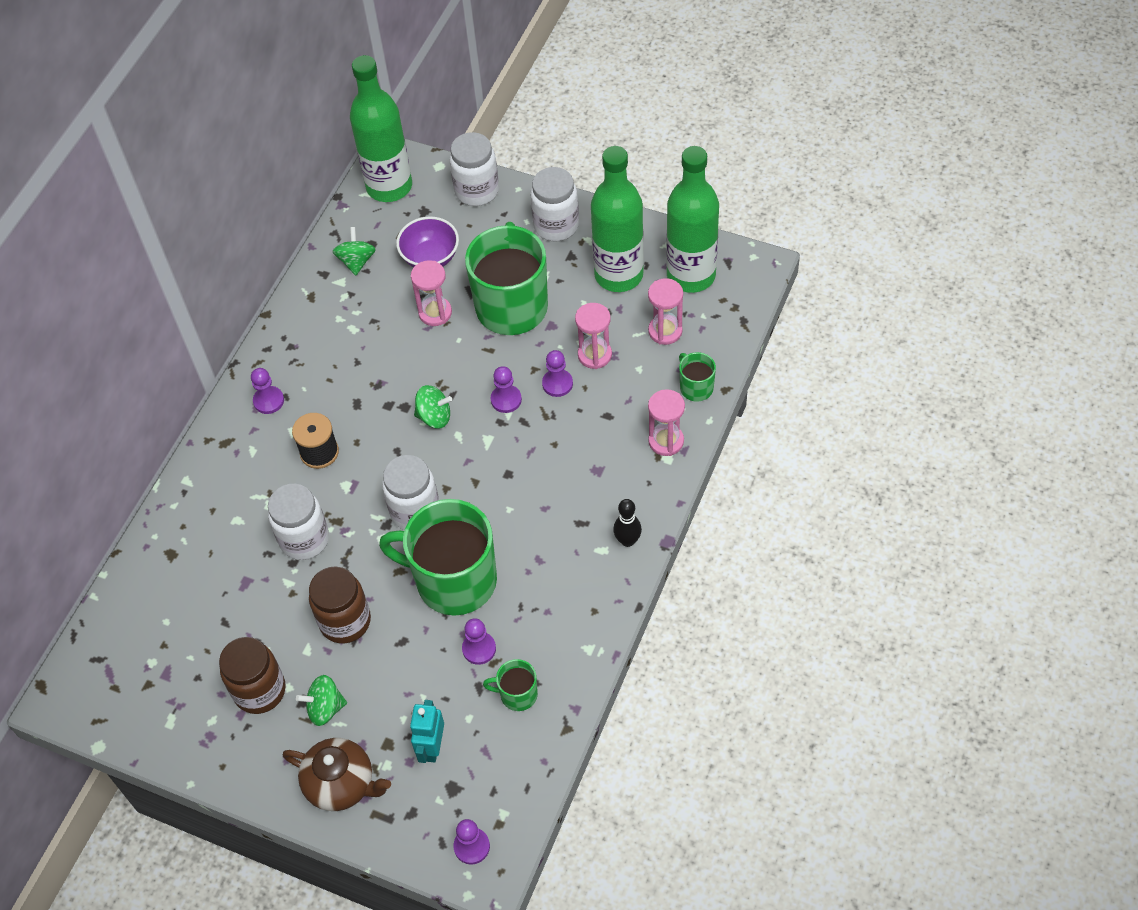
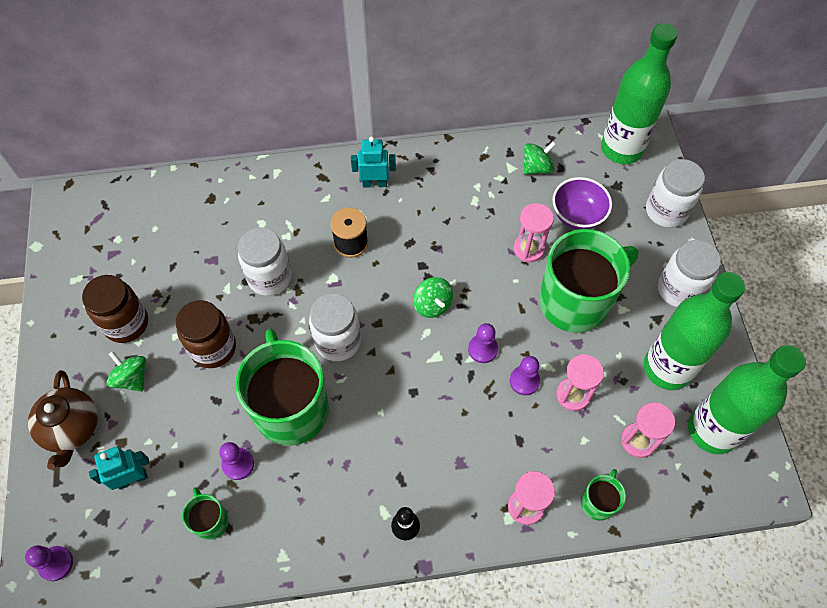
camera: 55 degrees right, 5 degrees up
purple pawn [251,368,284,414] -> turquoise robot [351,136,396,187]

